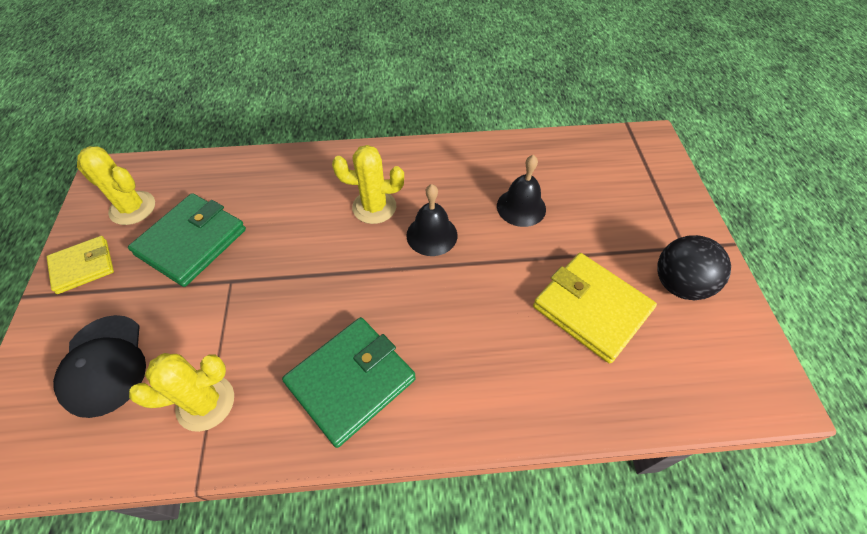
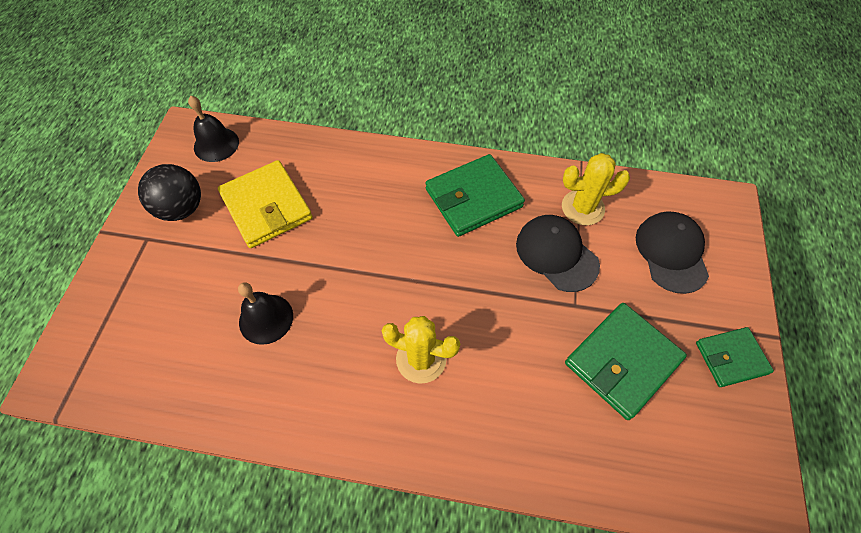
camera: 165 degrees left, 5 degrees up
yellow wallet [47,236,114,294] -> green wallet [696,327,774,387]
yellow cactus [77,146,155,225] -> none
black bell [406,184,458,256] -> black bell moved to [188,96,239,162]
none -> black cap [516,215,600,292]

